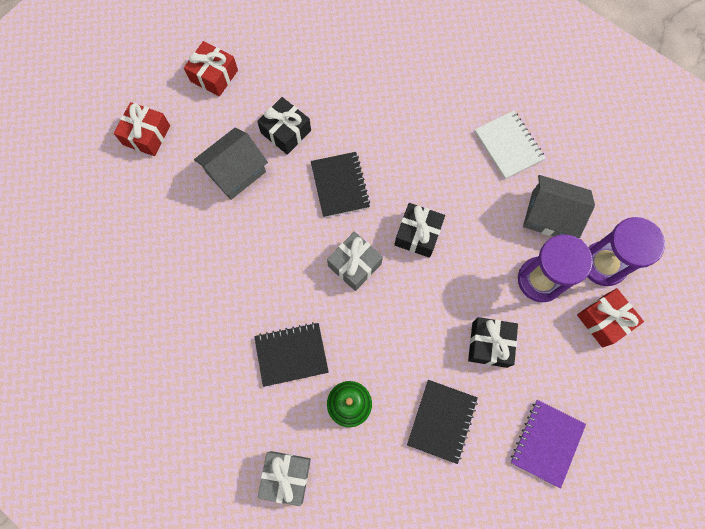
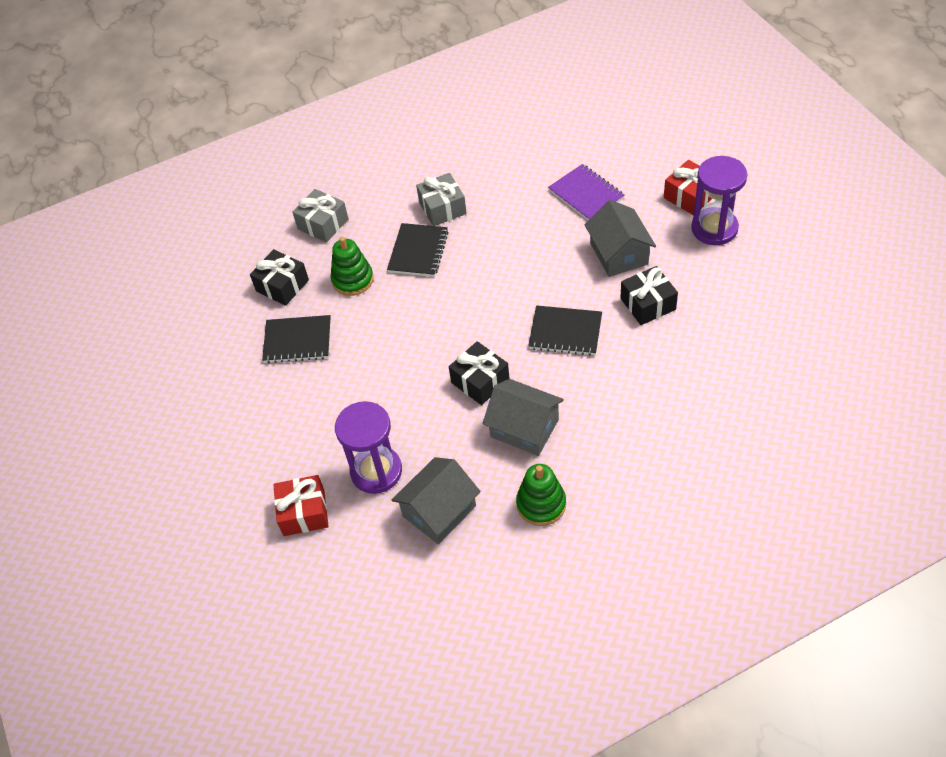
camera: 120 degrees right, 20 degrees down
red gift [184,41,238,97] -> none
grey gift [327,232,383,291] -> grey gift moved to [416,173,467,226]
black notebook [407,380,478,464] -> black notebook turned 45 degrees counterclockwise [262,315,331,363]
black gift [468,317,518,368] -> black gift moved to [250,249,309,306]
white notebook [475,111,545,179] -> green stacking toy [516,464,566,526]
purple notebook [511,400,586,489] -> purple notebook moved to [548,164,624,220]
purple hourglass [587,217,665,286] -> purple hourglass moved to [691,156,748,246]
none -> grey house [483,379,564,456]

